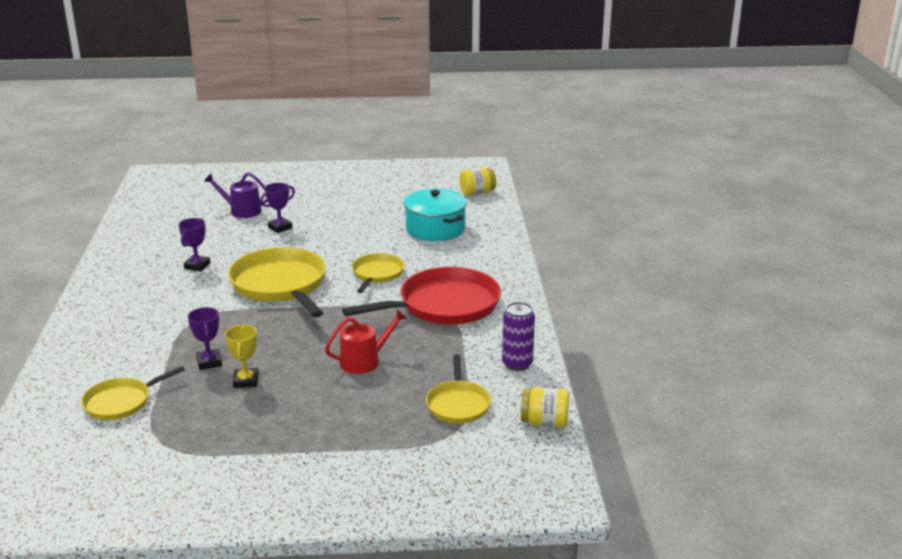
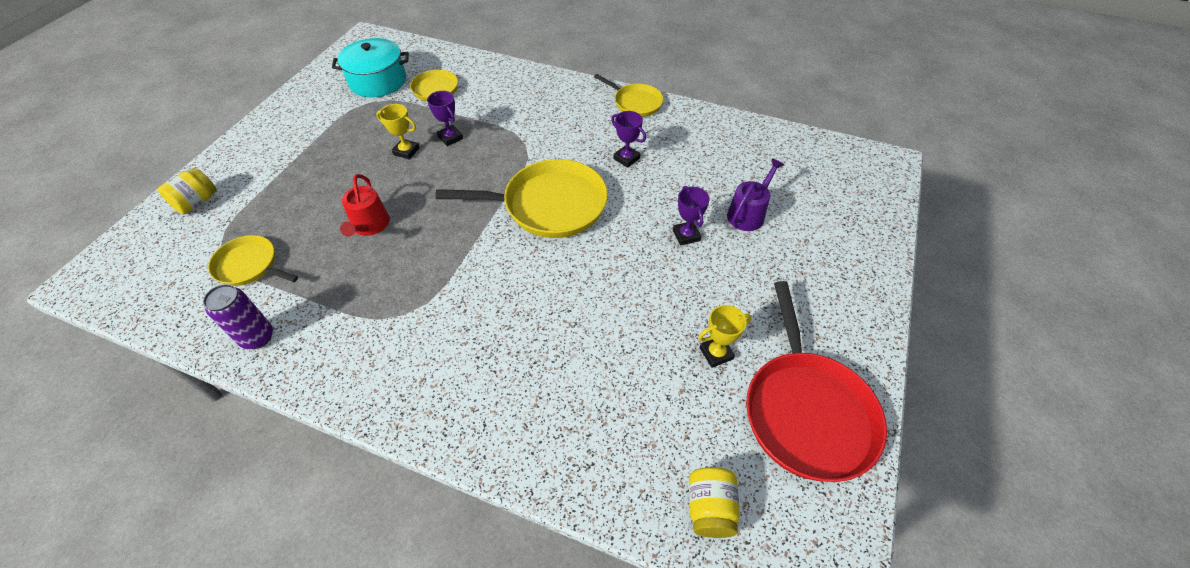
camera: 115 degrees right, 25 degrees up
purple trophy [188,307,222,370] -> purple trophy turned 45 degrees clockwise [427,91,463,146]
red pan [342,267,501,325] -> red pan moved to [746,281,887,482]
yellow pan [352,253,405,293] -> yellow pan moved to [594,74,663,117]
turquoise pot [404,189,467,241] -> turquoise pot moved to [332,38,409,97]
yellow jar [521,387,569,428] -> yellow jar moved to [158,168,217,214]
none -> yellow trophy [698,305,752,368]

